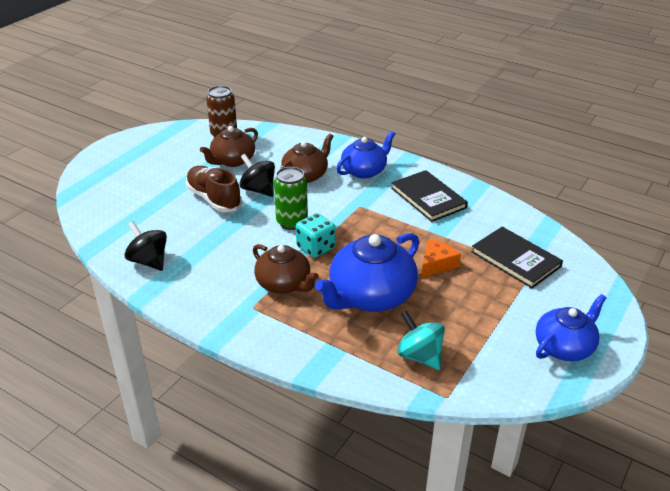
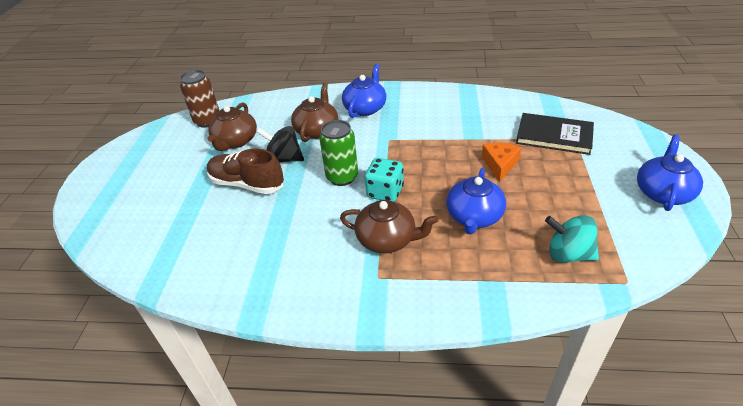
camera: 25 degrees left, 5 degrees up
black spinning top [124,221,167,271] -> none
blue teapot [315,233,419,311] -> blue teapot [446,168,506,234], size x0.65
black book [391,170,468,222] -> none

